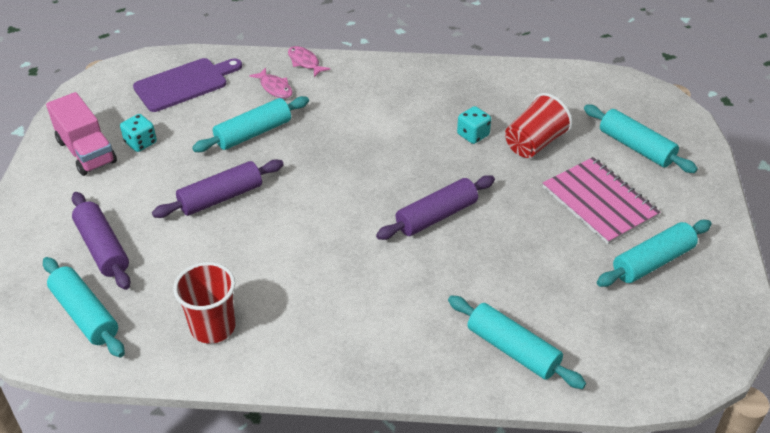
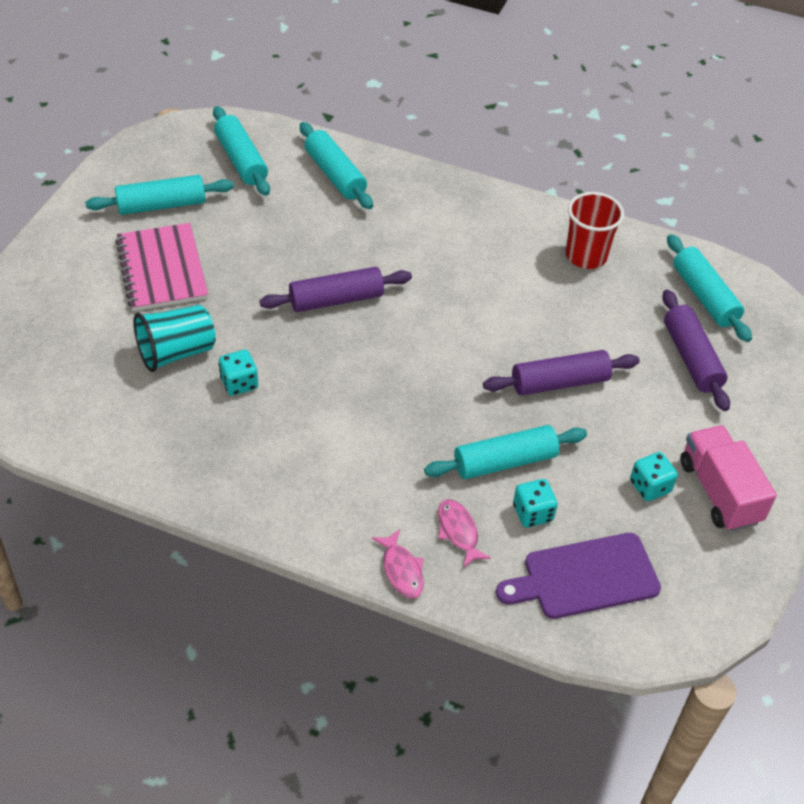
camera: 165 degrees left, 5 degrees up
red cup [505,93,573,158] -> turquoise cup [133,305,216,372]
turquoise rolling pin [584,104,698,173] -> turquoise rolling pin moved to [213,106,270,196]
none -> turquoise dice [513,479,558,527]

